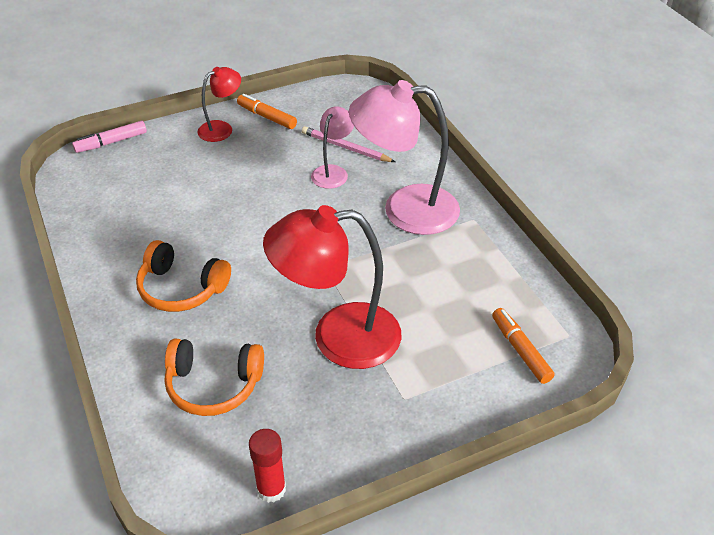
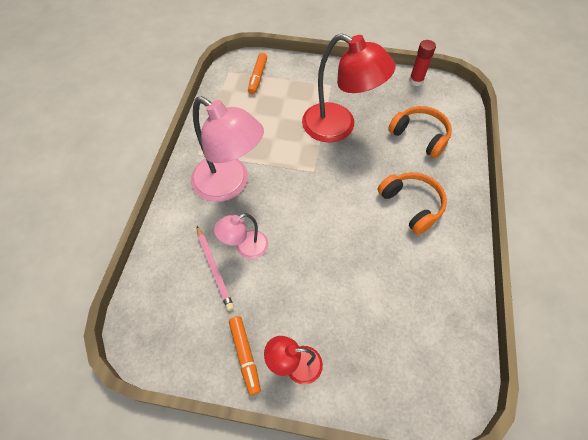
camera: 145 degrees left, 15 degrees up
pink marker [72,121,147,153] -> none

